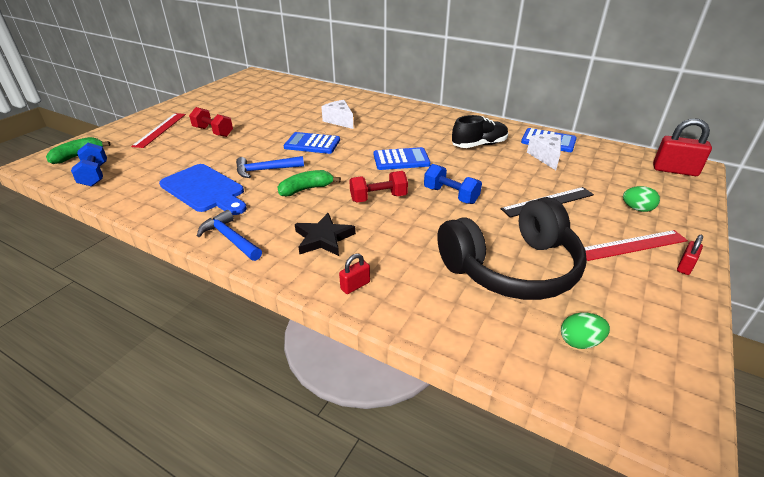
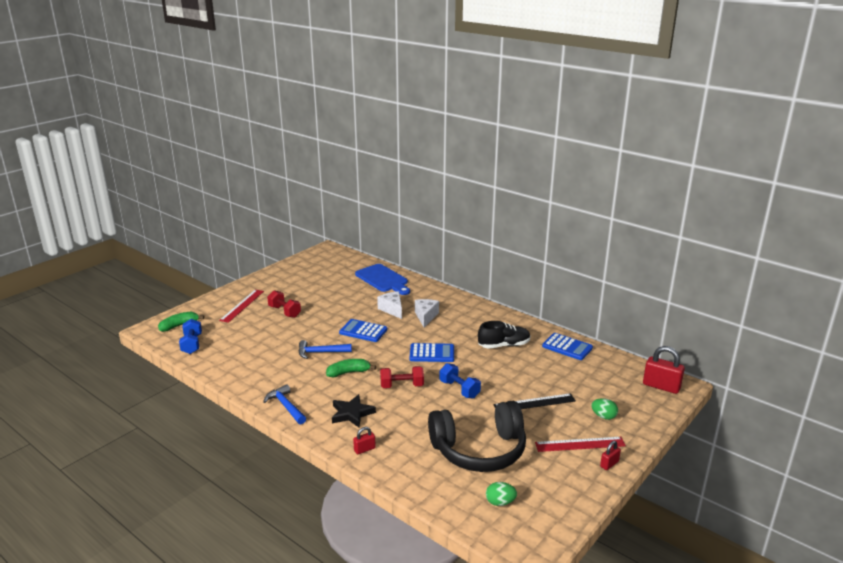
camera: 10 degrees right, 10 degrees down
blue cutting board [159,164,247,215] -> blue cutting board moved to [355,264,410,295]
white cheese [527,134,561,170] -> white cheese moved to [415,299,439,327]

